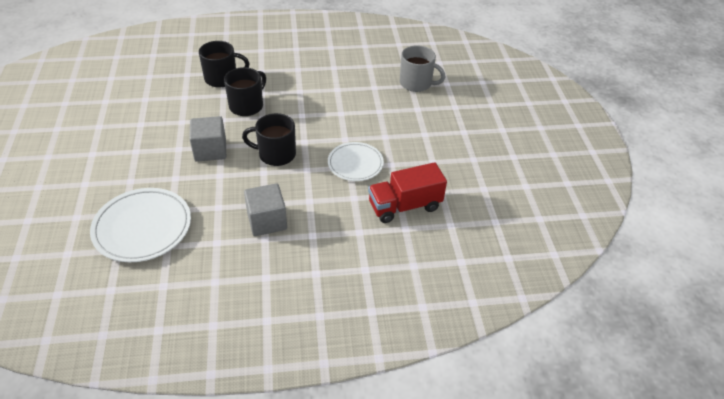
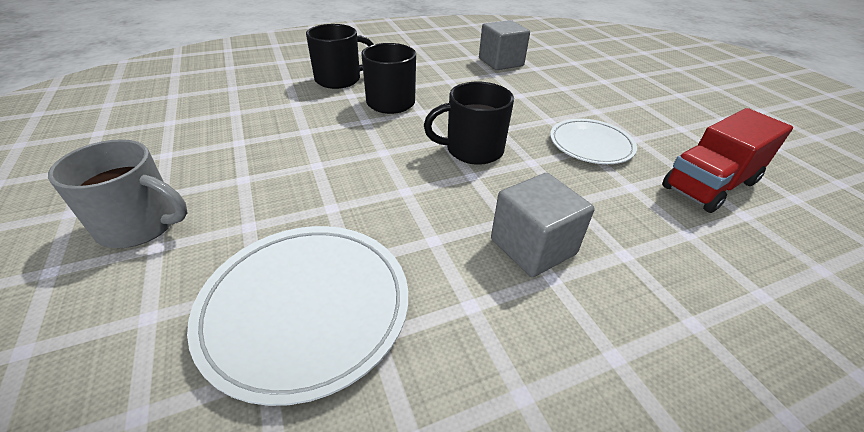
camera: 15 degrees left, 5 degrees down
grey cube [189,116,226,162] -> grey cube moved to [479,20,530,70]
grey mug [400,45,446,92] -> grey mug moved to [48,139,187,248]

